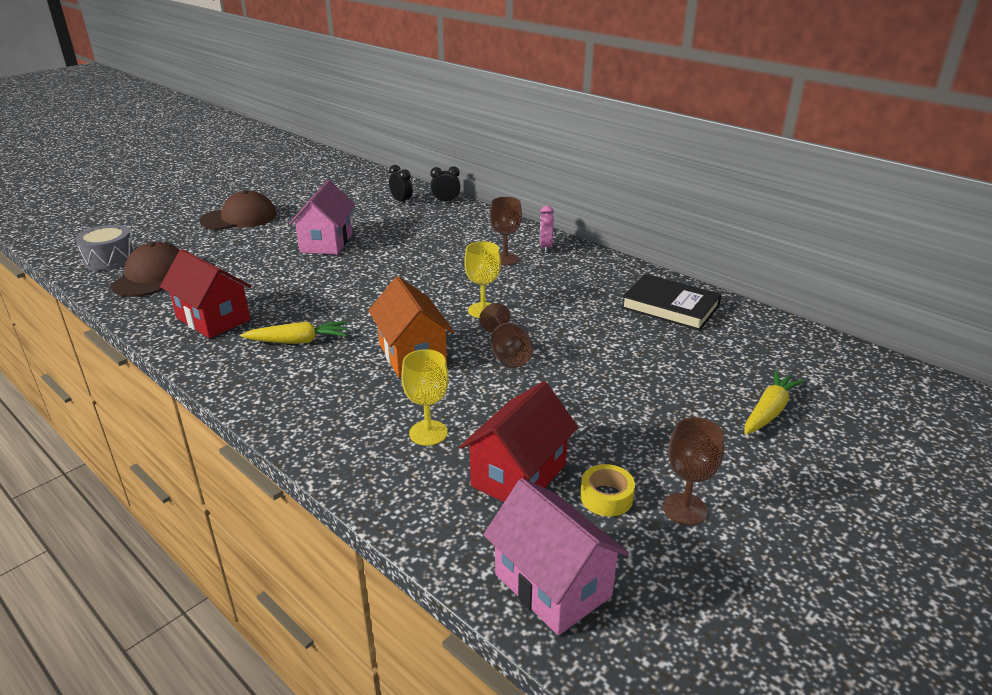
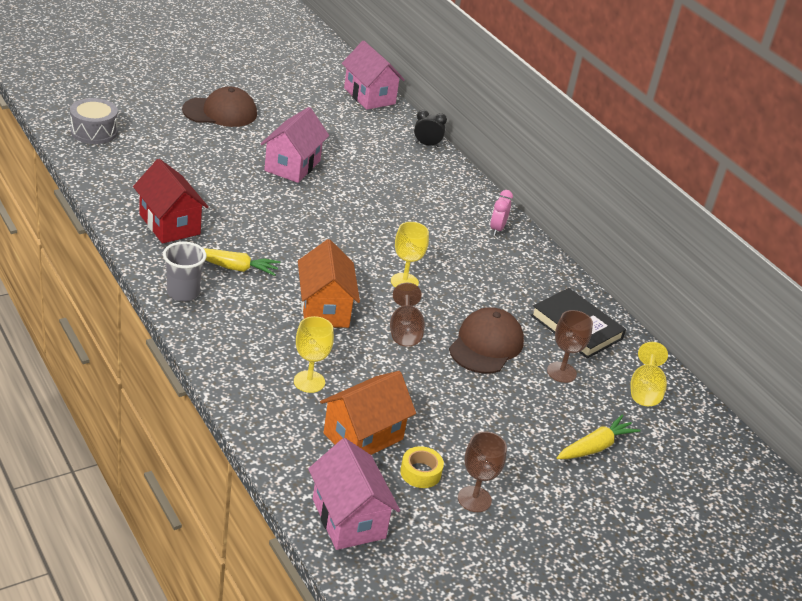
camera: 10 degrees right, 5 degrees up
brown cap [111,242,180,297] -> brown cap moved to [449,307,524,374]
black clock [389,165,413,205] -> none
red house [460,381,578,502] -> orange house [320,371,416,455]
brown goblet [490,197,522,265] -> brown goblet moved to [547,310,593,383]
none -> grey cup [163,242,206,302]
none -> pink house [342,41,405,110]
none -> yellow goblet [630,342,668,406]

